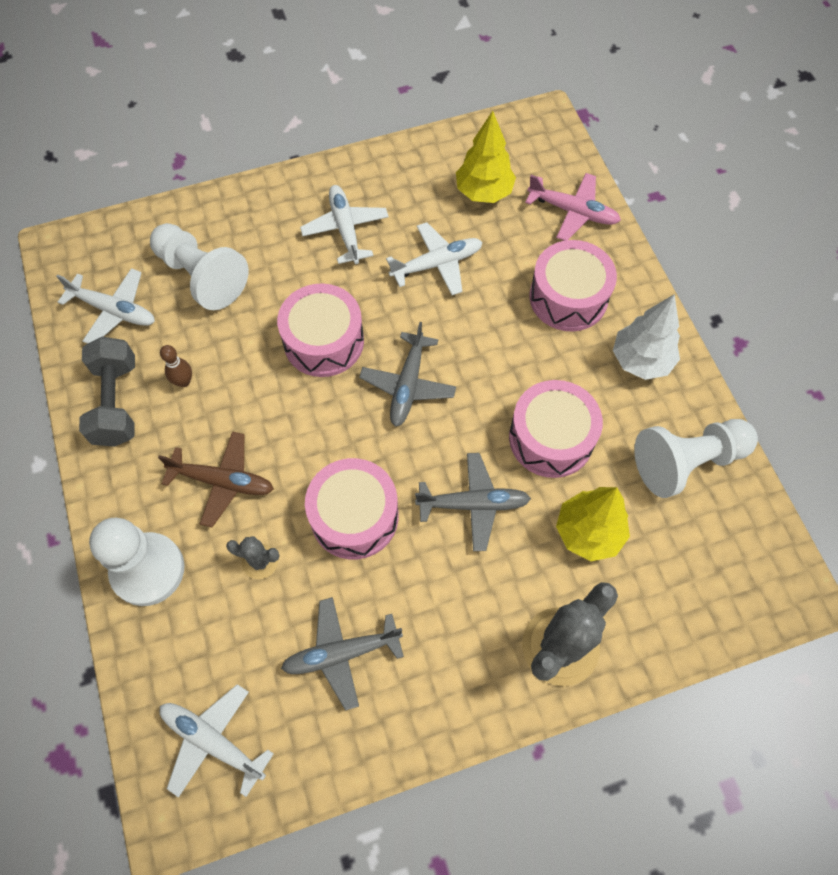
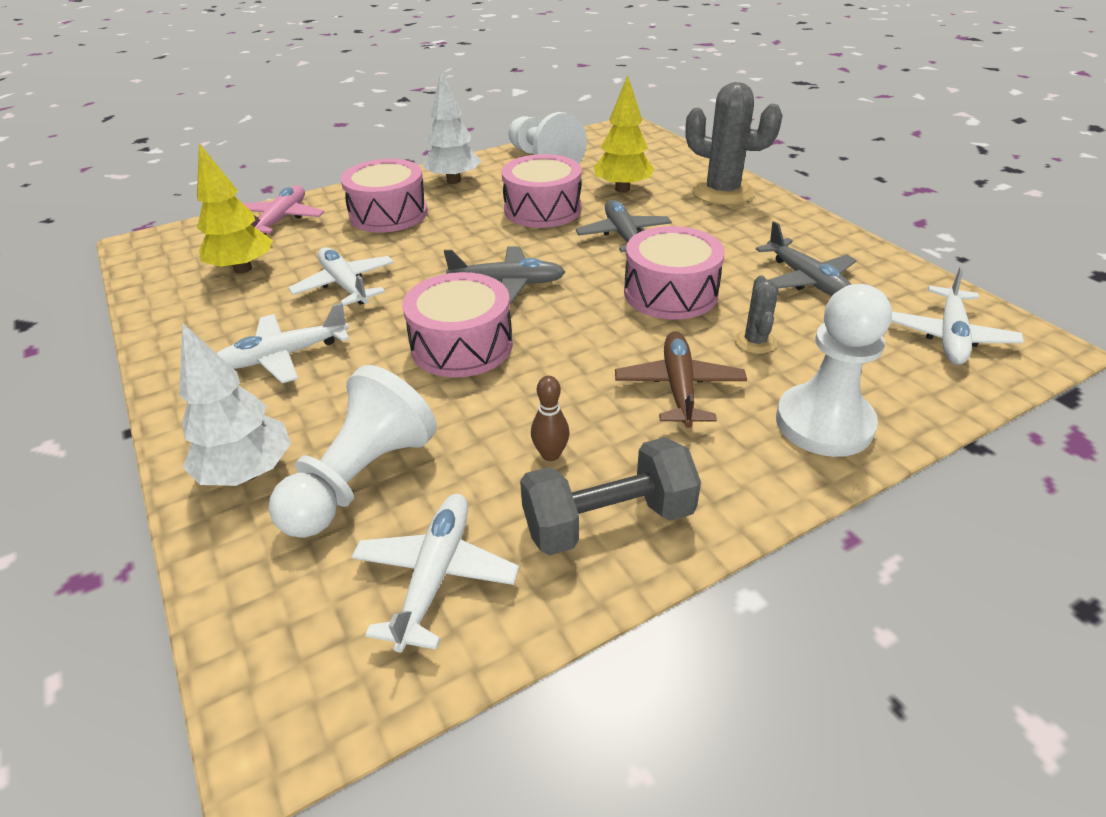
camera: 100 degrees left, 25 degrees down
none -> white tree [179,322,291,486]

